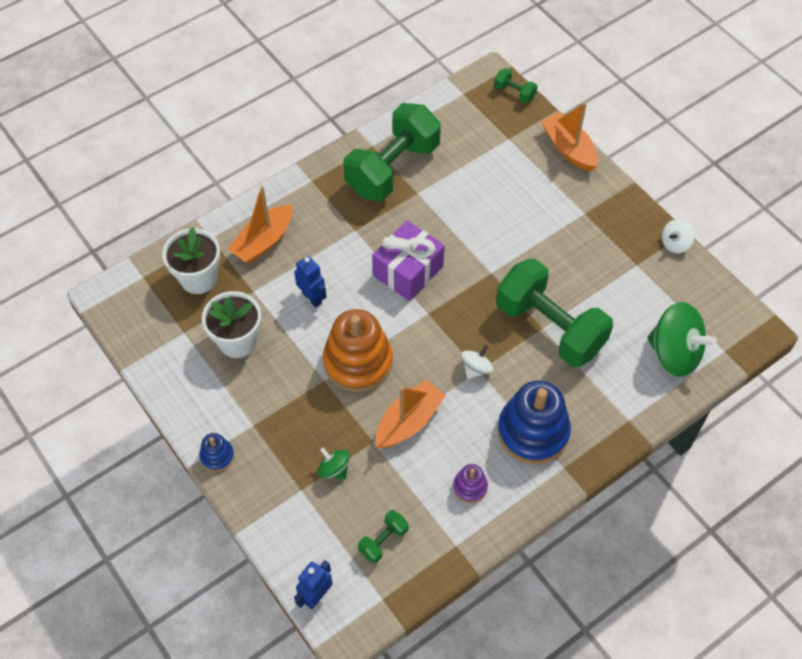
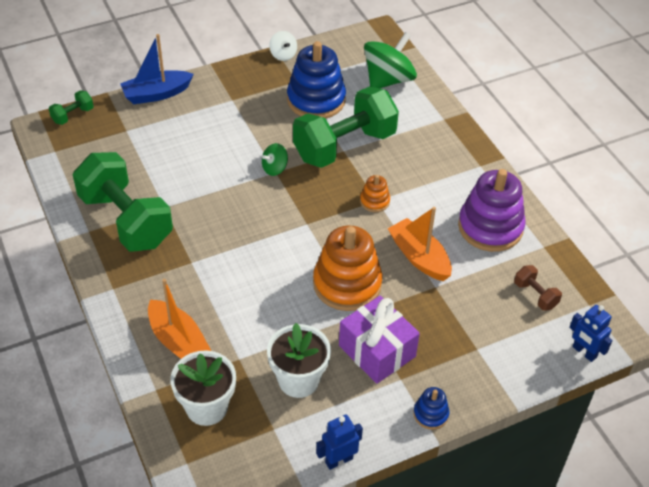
camera: 80 degrees left, 10 degrees down
blue robot [294,256,326,308] -> blue robot moved to [316,414,363,470]
green spinning top [317,447,350,480] -> green spinning top moved to [262,143,288,176]
green dumbbell [358,510,408,563] -> brown dumbbell [514,265,562,311]
purple gift [372,221,445,301] -> purple gift moved to [339,296,420,384]
purple stacking toy [453,464,488,503] -> purple stacking toy [458,169,526,252], size x2.14
white spinning top [461,345,494,379] -> orange stacking toy [360,175,390,212]
blue stacking toy [497,381,571,464] -> blue stacking toy moved to [287,41,346,118]
orange boat [541,102,598,172] -> blue boat [120,34,194,104]

